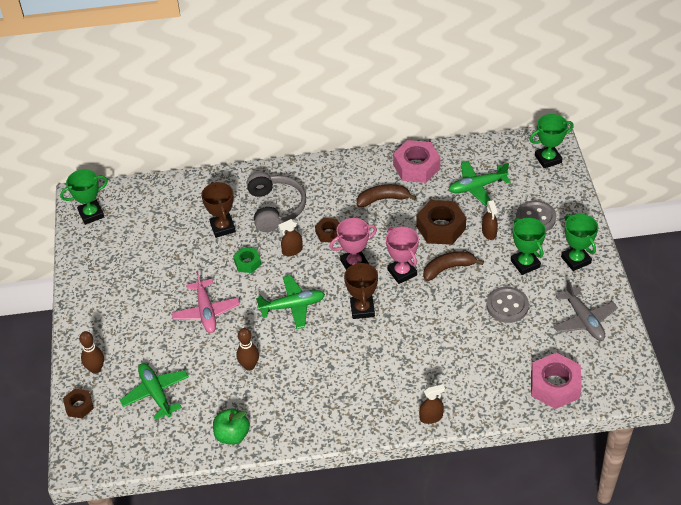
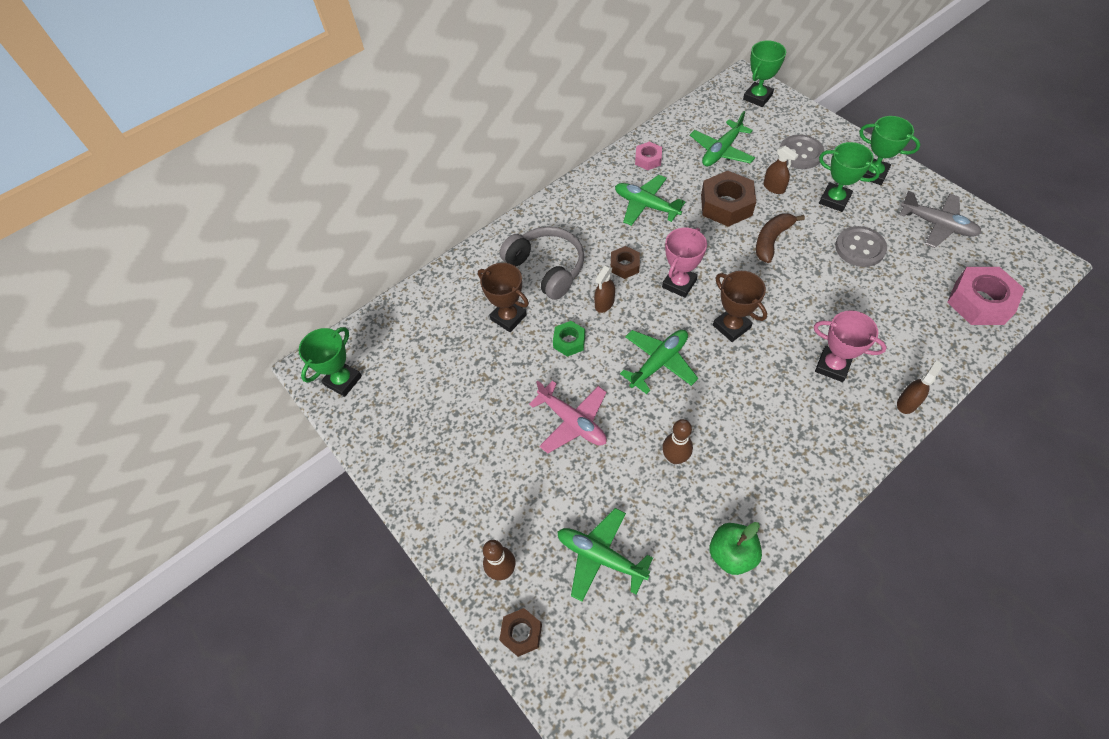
camera: 30 degrees left, 10 degrees up
brown banana [357,184,417,207] -> green plane [615,175,685,226]
pink trophy [386,227,419,284] -> pink trophy moved to [814,310,887,382]
pink nut [393,140,441,183] -> pink nut [635,141,662,170], size x0.56

